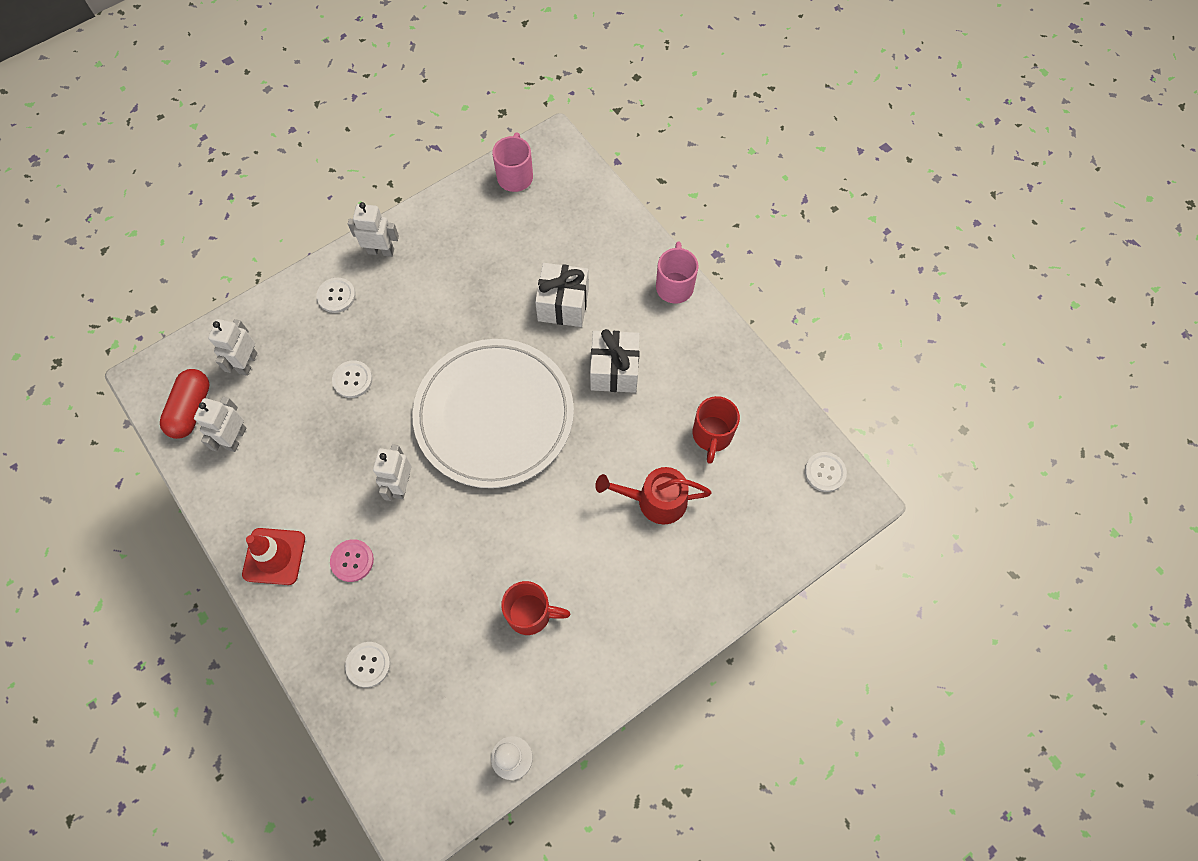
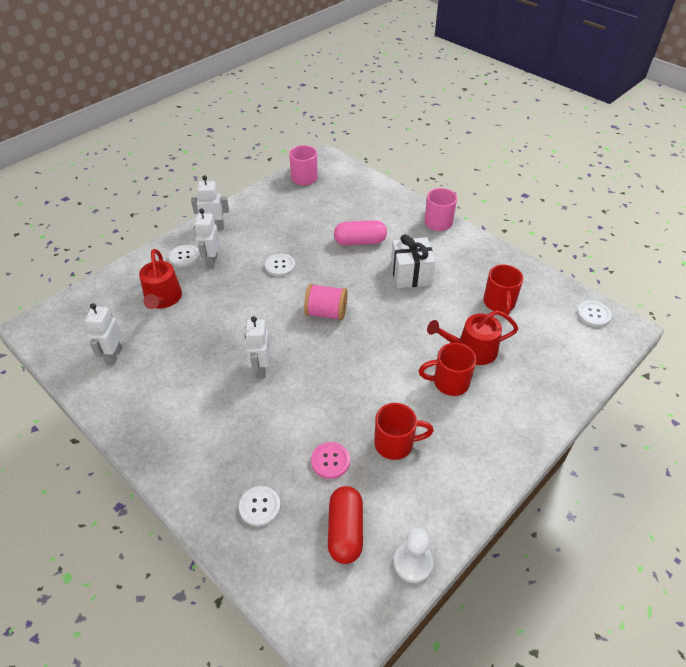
camera: 10 degrees left, 20 degrees down
red capsule [160,369,209,439] -> red capsule moved to [328,486,363,564]
white robot [208,319,257,376] -> white robot moved to [194,209,220,268]
red traffic cone [242,528,305,585] -> none
pink button [330,539,374,582] -> pink button moved to [311,442,350,479]
white button [332,360,372,398] -> white button moved to [265,254,295,277]
white plate [412,339,574,488] -> pink spool [304,284,347,321]
white gift [535,263,589,327] -> pink capsule [334,220,387,246]
none -> red watering can [139,249,182,309]
none -> red mug [419,343,476,396]

